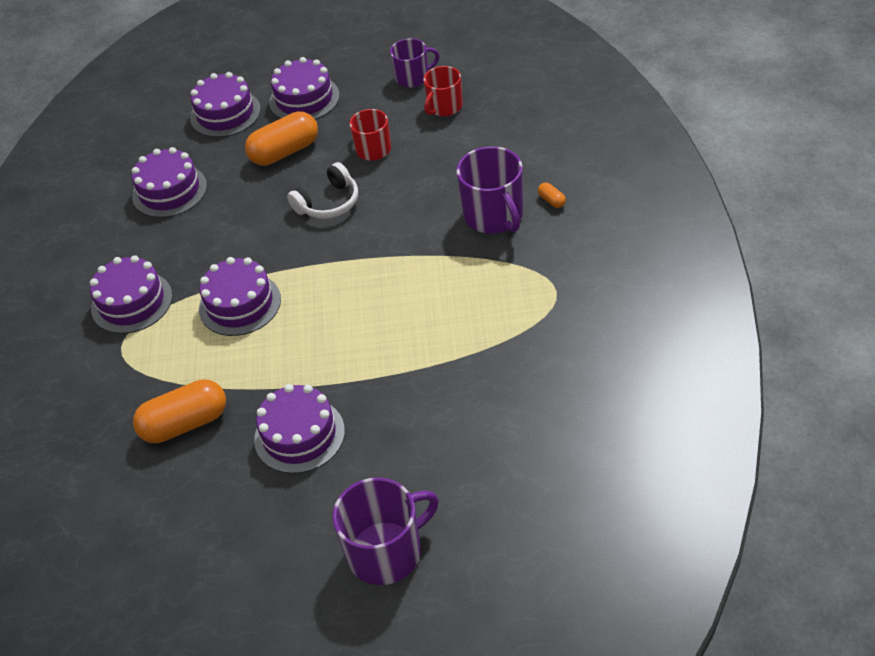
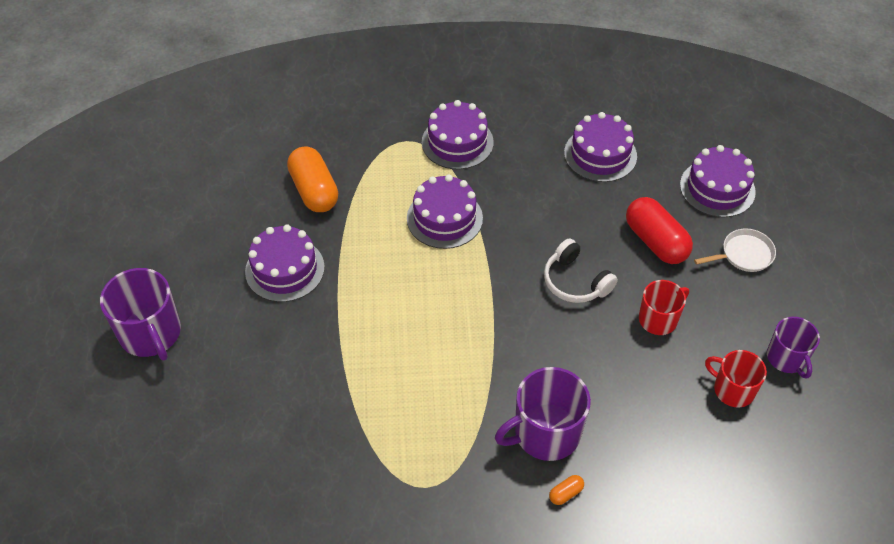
camera: 85 degrees right, 5 degrees up
orange capsule [245,111,318,166] -> red capsule [626,197,693,264]
purple cake [269,57,340,119] -> white pan [694,228,776,272]

